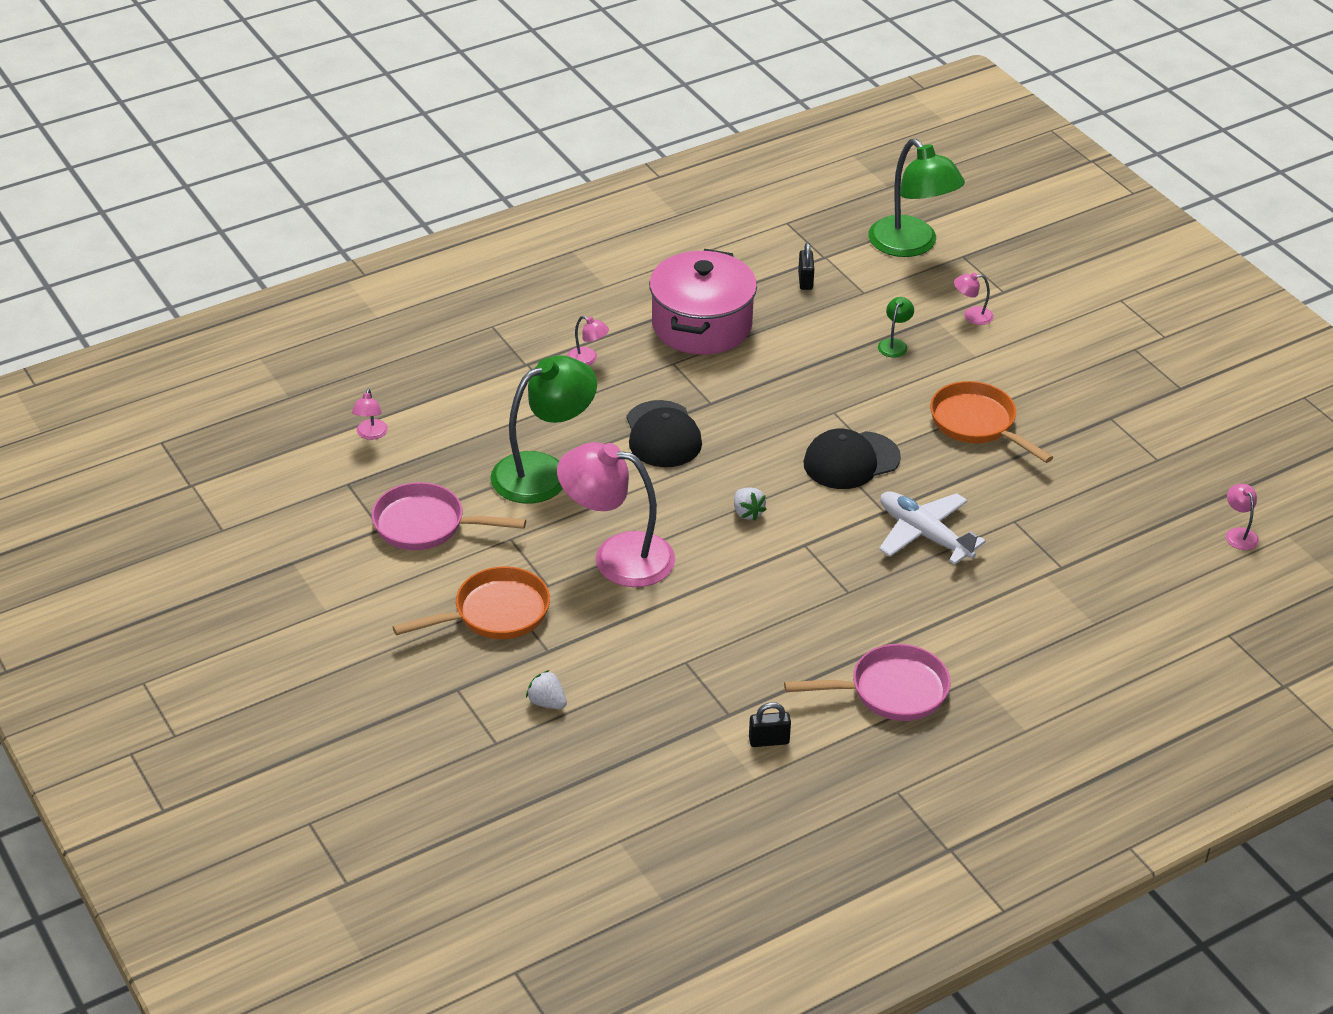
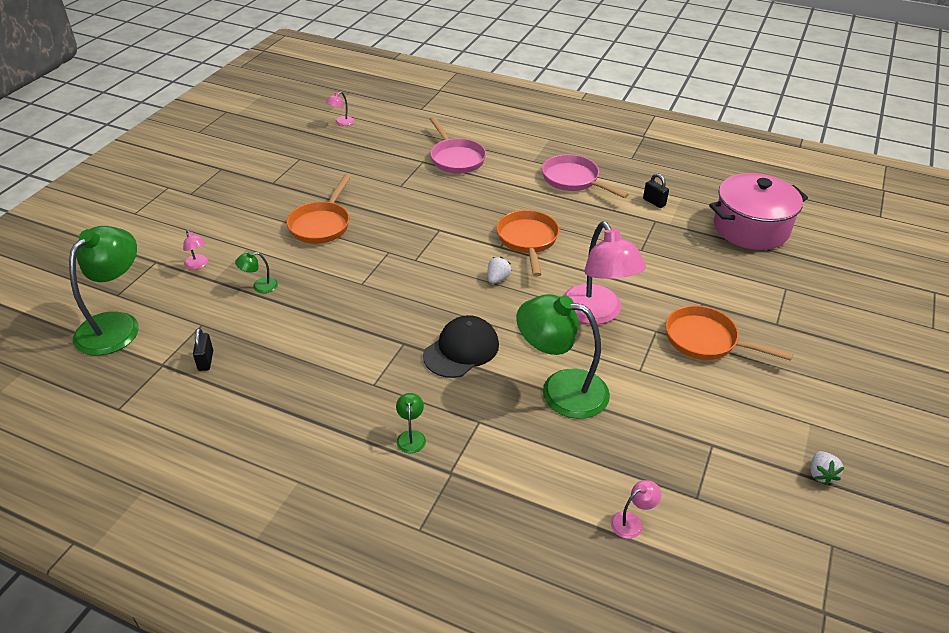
camera: 125 degrees left, 0 degrees up
pink pan [372,482,526,550] -> pink pan moved to [430,117,486,174]
white strawberry [526,670,567,709] -> white strawberry moved to [810,451,844,485]
pink lamp [567,316,609,365] -> green lamp [396,393,426,453]
pink pot [649,249,757,355] -> pink pot moved to [709,173,808,250]
black padlock [798,243,814,290] -> black padlock turned 60 degrees counterclockwise [193,328,213,371]
black cap [803,429,901,489] -> none
white plane [879,491,986,565] -> none
none -> orange pan [497,210,559,276]

